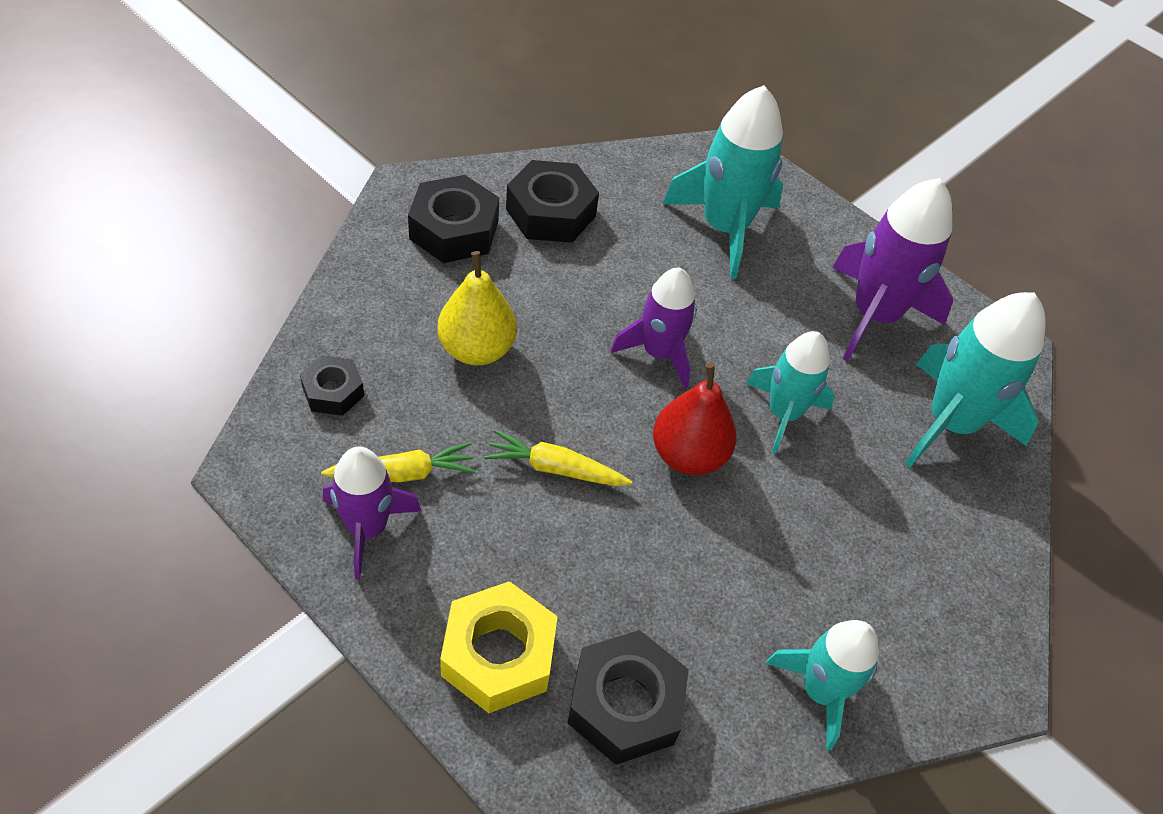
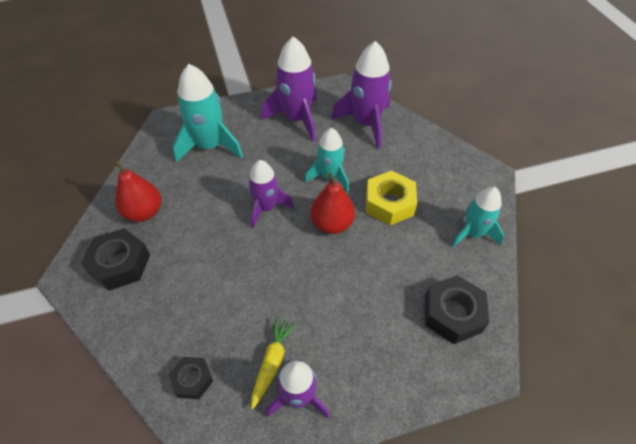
camera: 55 degrees left, 0 degrees up
yellow pear [437,251,517,365] -> none
yellow nut [440,581,558,713] -> yellow nut moved to [366,171,417,225]
yellow carrot [484,430,632,486] -> none
black nut [506,160,599,243] -> red pear [113,160,161,222]
turquoise rocket [905,292,1046,467] -> purple rocket [331,41,392,149]

